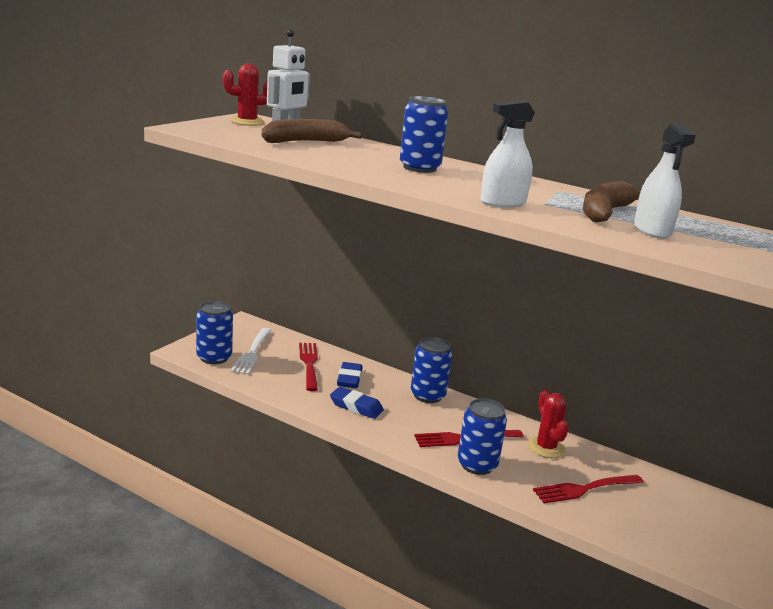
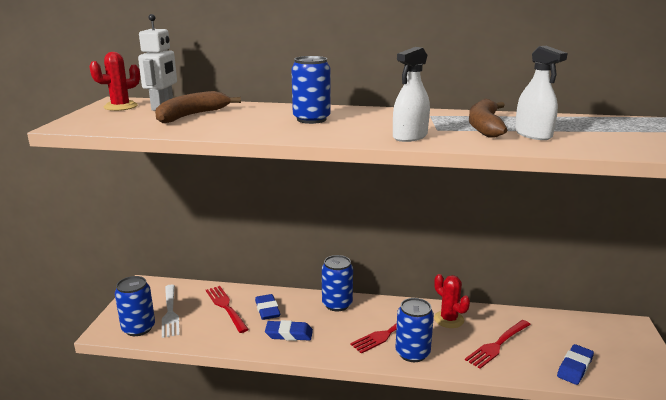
camera: 20 degrees left, 0 degrees up
none -> blue eraser [557,344,594,385]

